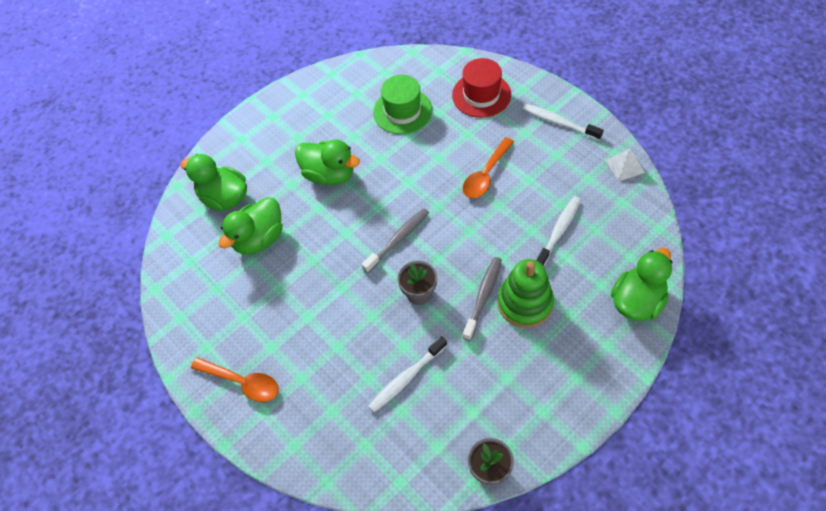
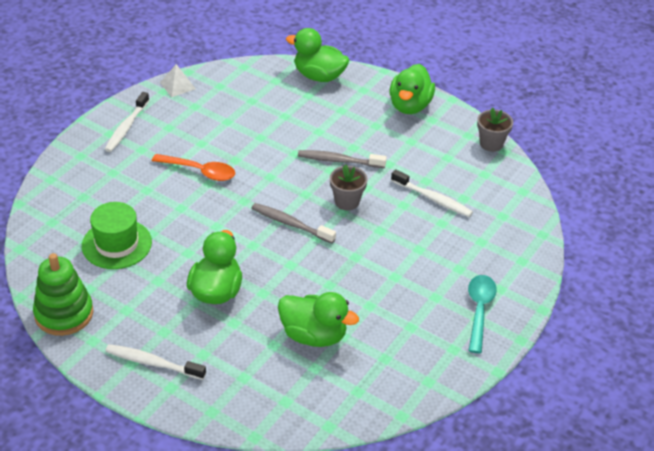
camera: 110 degrees left, 15 degrees down
green duck [180,154,247,211] -> green duck moved to [390,64,435,114]
orange spoon [191,357,279,402] -> turquoise spoon [468,275,497,353]
red hat [452,58,511,118] -> none
green stacking toy [498,259,554,328] -> green stacking toy moved to [33,253,93,336]
white toothbrush [536,196,581,266] -> white toothbrush moved to [105,344,206,380]

